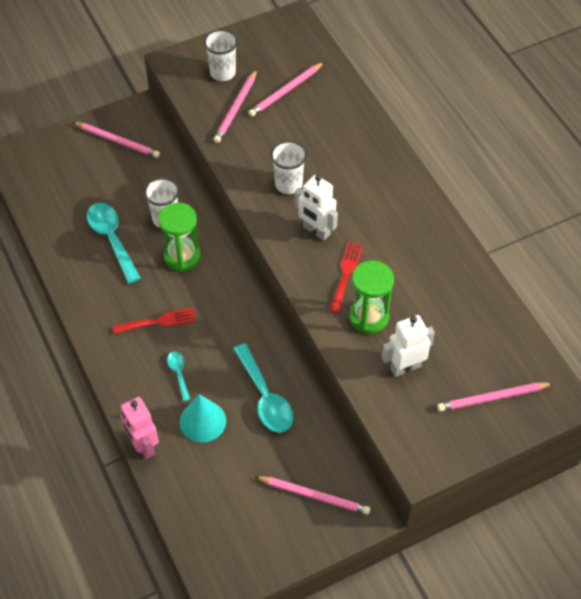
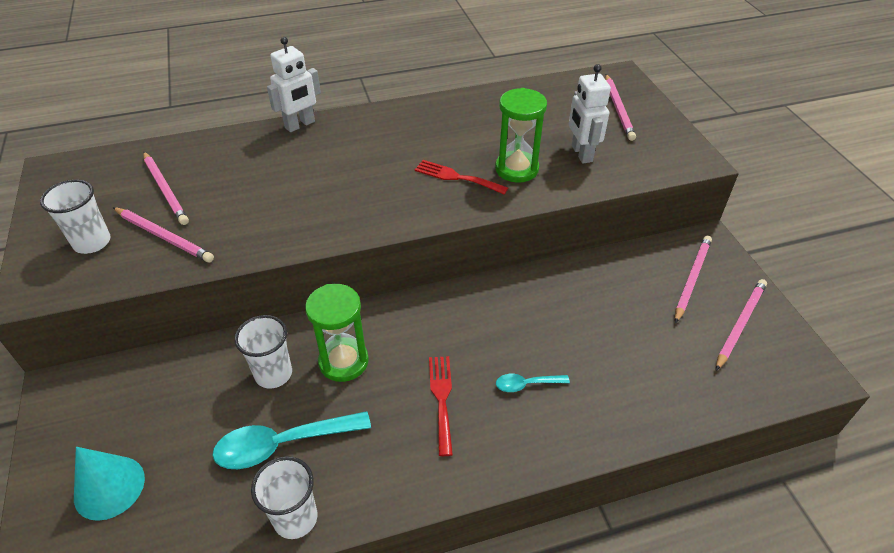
camera: 80 degrees left, 10 degrees down
pink pencil [73,122,160,158] -> pink pencil moved to [716,279,767,370]
pink robot [121,397,159,459] -> none
turquoise cone [180,394,226,443] -> turquoise cone moved to [74,447,145,521]
turquoise spoon [233,344,294,433] -> none
white cup [270,140,307,194] -> white cup moved to [251,456,317,539]
white robot [295,174,338,241] -> white robot moved to [267,37,321,132]

